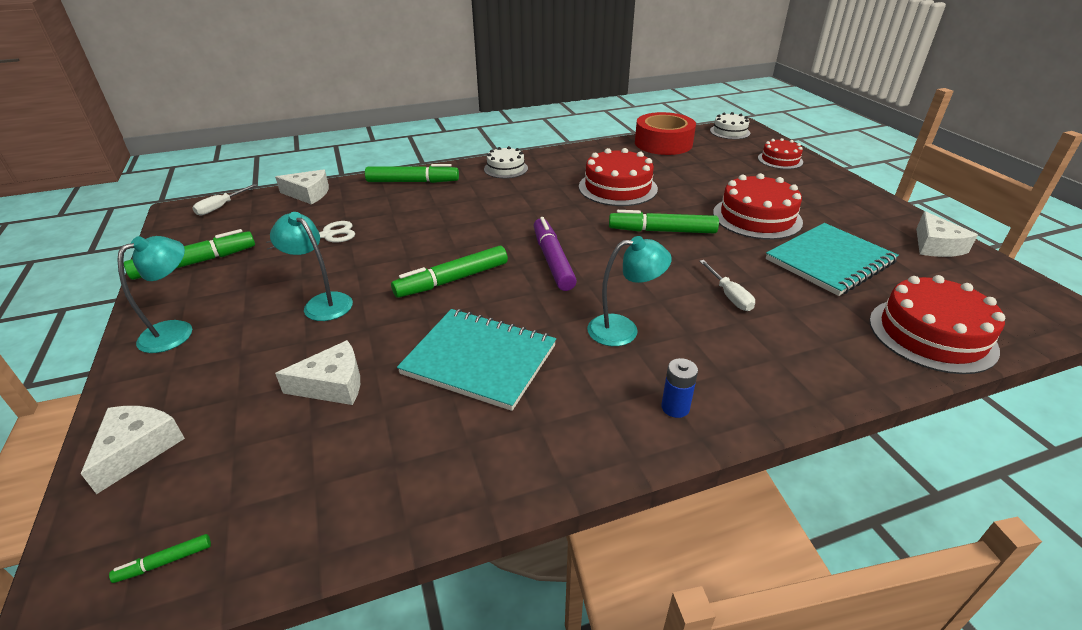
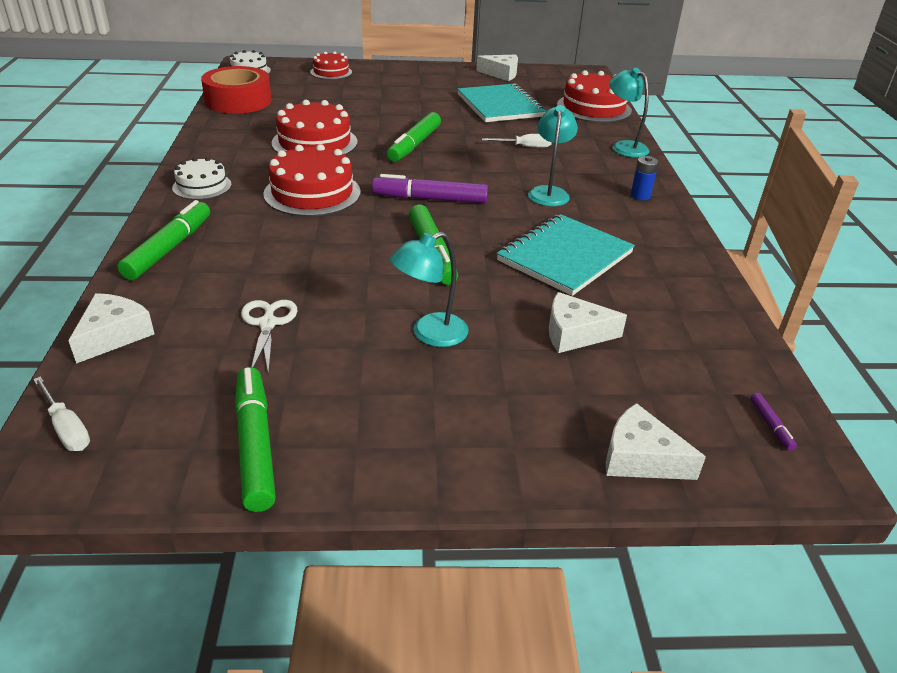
camera: 75 degrees left, 0 degrees up
green marker [109,534,211,583] -> purple marker [750,393,797,451]
turquoise lamp [117,236,192,353] -> turquoise lamp moved to [609,68,649,158]
white cheese [275,340,360,405] -> white cheese turned 90 degrees counterclockwise [549,292,627,353]
red cake [713,173,803,240] -> red cake moved to [263,144,361,217]

